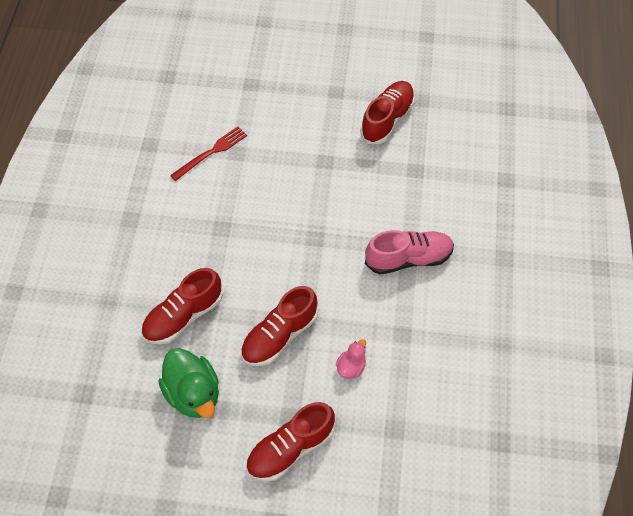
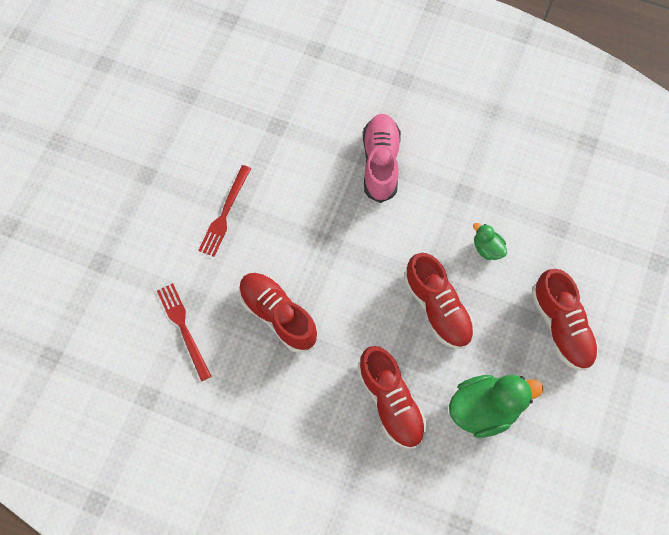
camera: 75 degrees left, 10 degrees up
pink duck [336,339,366,379] -> green duck [473,223,507,260]
red shoe [360,81,415,144] -> red shoe moved to [239,273,318,353]
none -> red fork [198,165,251,257]

